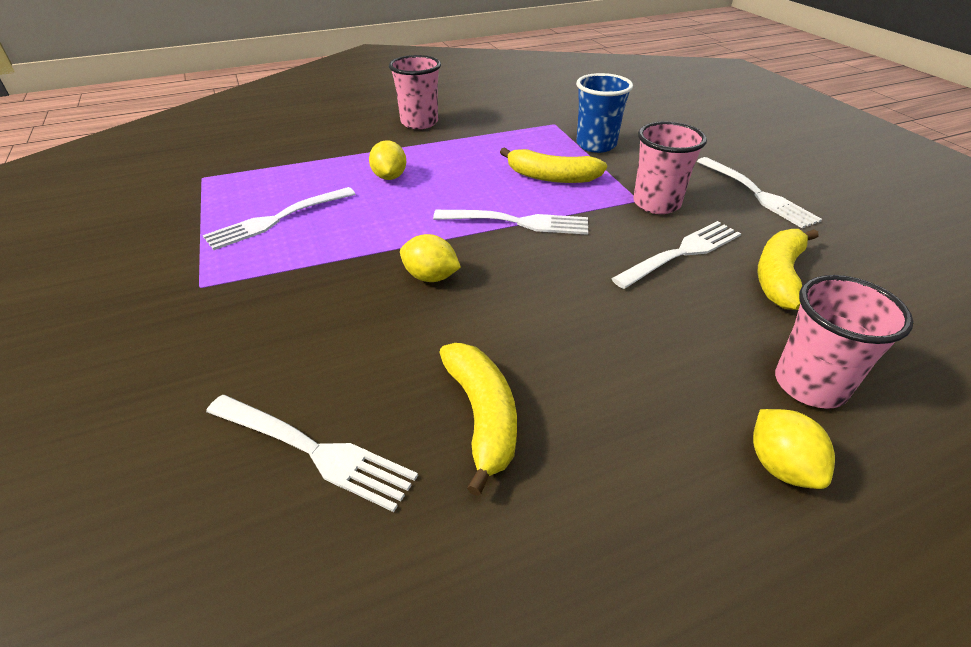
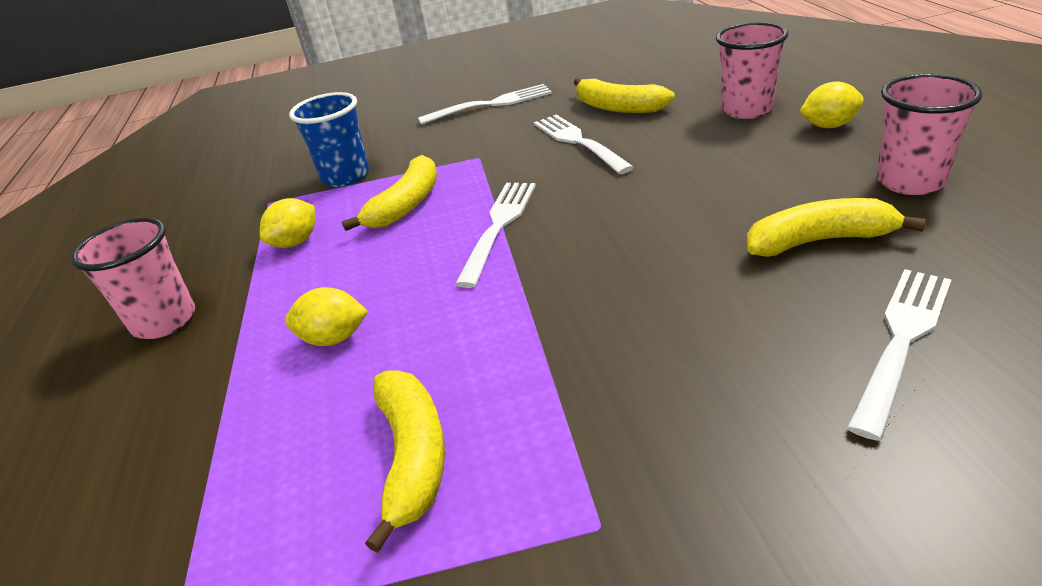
camera: 75 degrees left, 5 degrees down
white fork [203,187,355,250] -> yellow banana [365,370,445,553]
yellow lemon [400,234,461,282] -> yellow lemon moved to [260,198,315,248]
pink cup [633,121,707,214] -> pink cup moved to [877,74,982,195]

